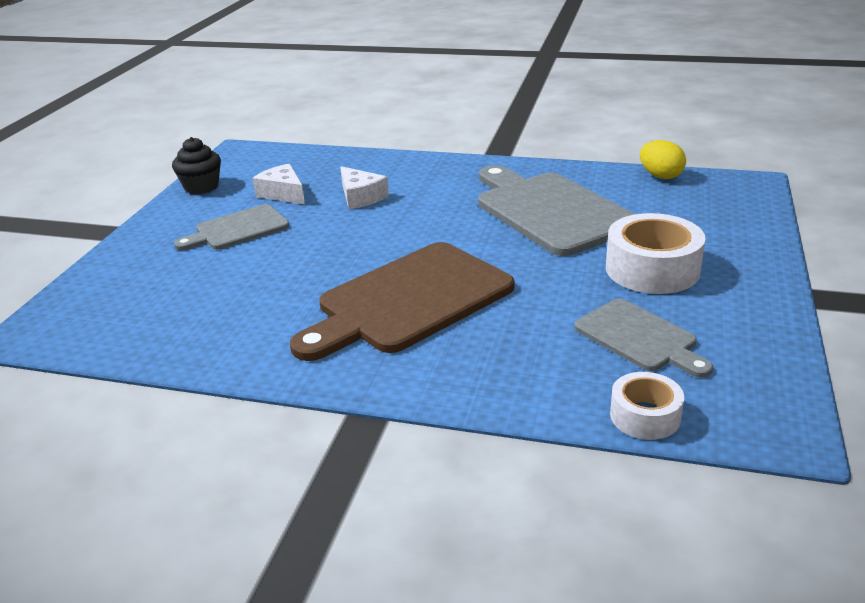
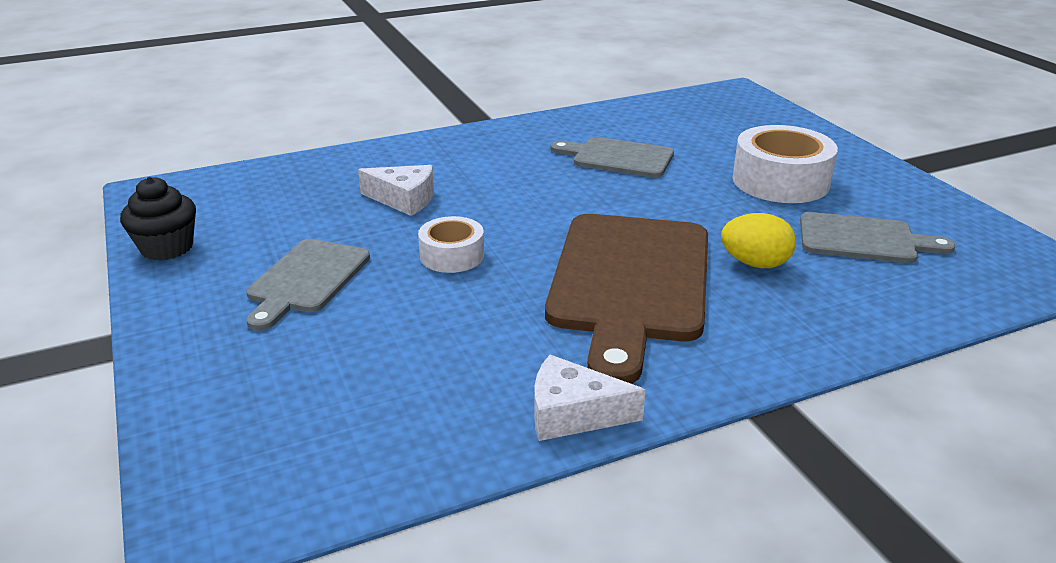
camera: 40 degrees left, 0 degrees up
white cheese [252,164,305,204] -> white cheese moved to [534,355,646,441]
grey cutting board [478,165,635,256] -> grey cutting board [550,137,674,178], size x0.56
white tape [610,372,684,440] -> white tape moved to [418,216,484,273]
yellow egg [640,140,686,179] -> yellow egg moved to [721,213,796,268]

